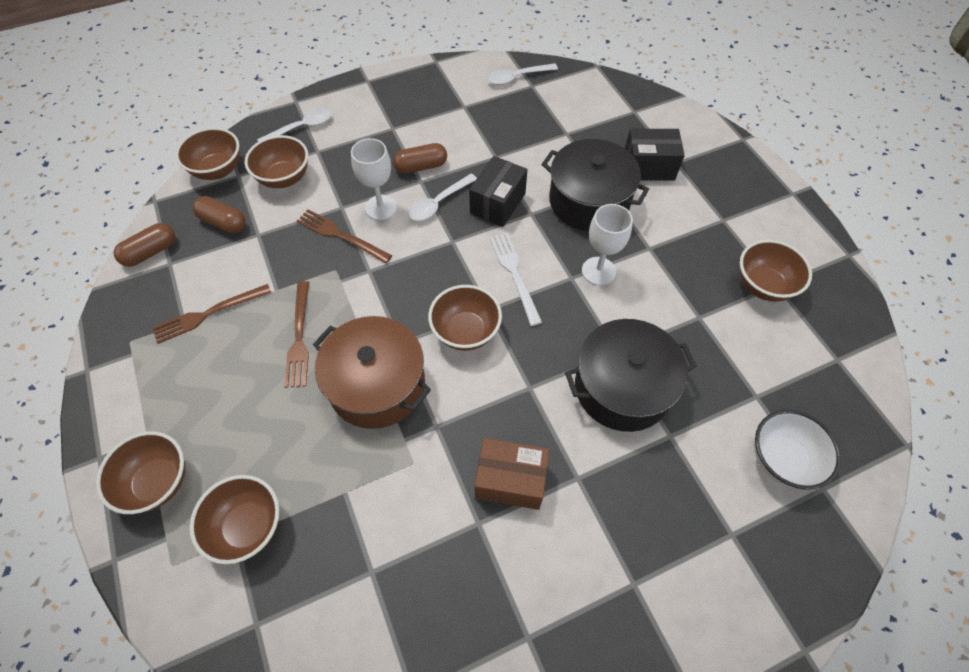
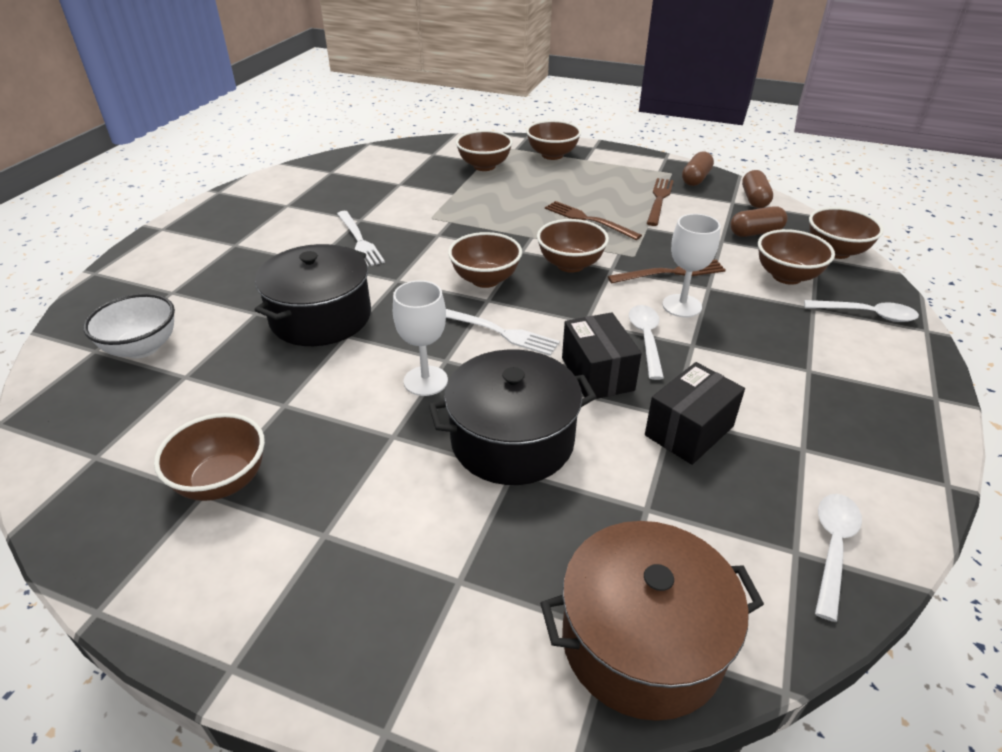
camera: 135 degrees right, 20 degrees down
white spoon [257,108,332,142] -> white spoon turned 90 degrees counterclockwise [804,300,919,322]
brown pot [313,316,431,429] -> brown pot moved to [540,521,764,721]
brown capsule [393,143,447,174] -> brown capsule moved to [682,151,714,186]
brown box [475,438,549,510] -> white fork [337,211,385,266]
black box [625,129,685,181] -> black box moved to [645,362,745,465]
none -> brown bowl [537,219,609,273]

